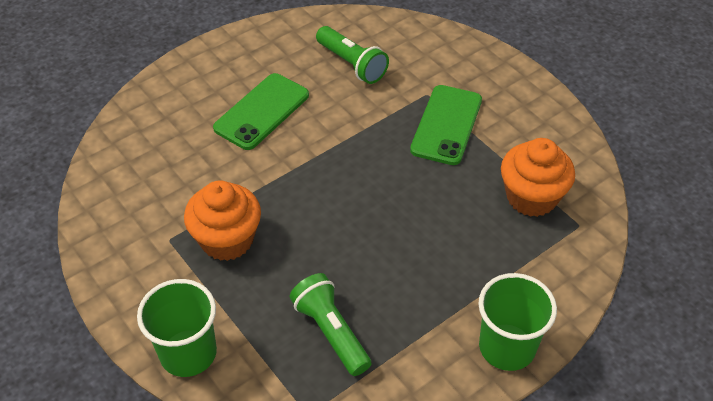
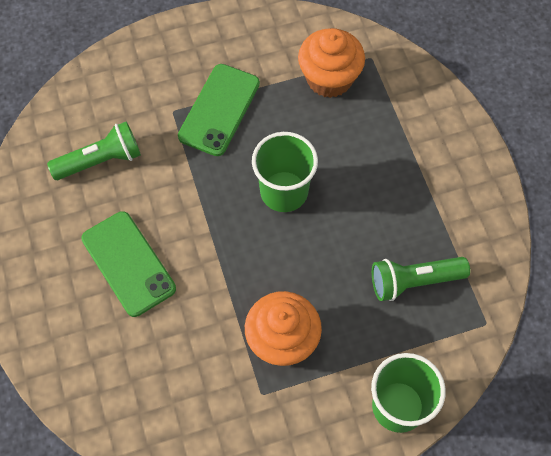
camera: 70 degrees left, 15 degrees up
green phone [410,85,482,165] -> green phone turned 75 degrees clockwise [178,64,260,156]
green cup [478,273,557,371] -> green cup moved to [252,132,318,212]

